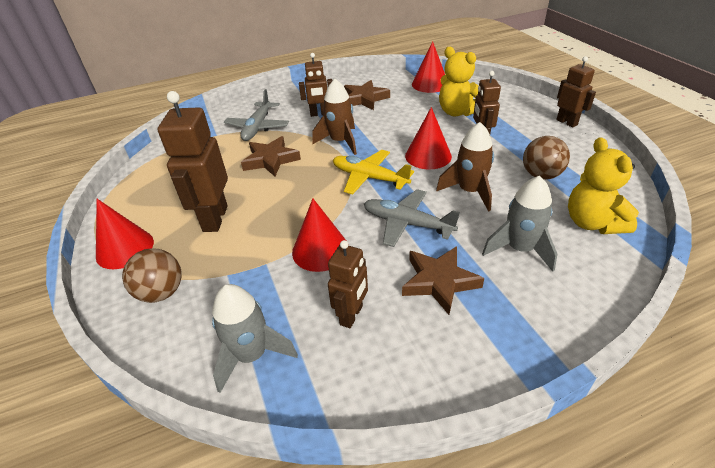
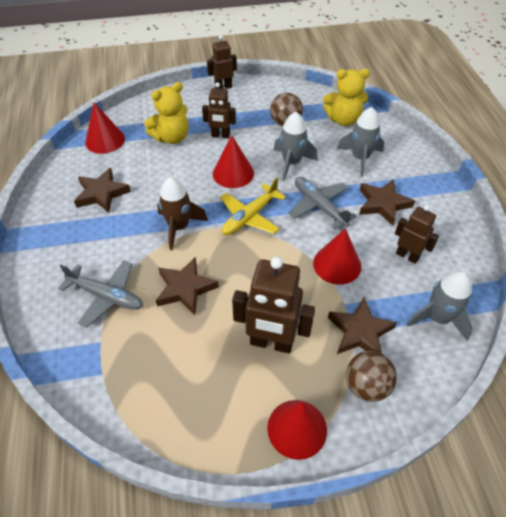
camera: 80 degrees left, 10 degrees up
brown robot [299,53,333,117] -> none
grey plane [364,189,460,247] -> grey plane turned 105 degrees clockwise [289,177,357,230]
brown rocket [436,122,494,212] -> grey rocket [274,112,318,181]
none -> brown star [328,297,397,354]

